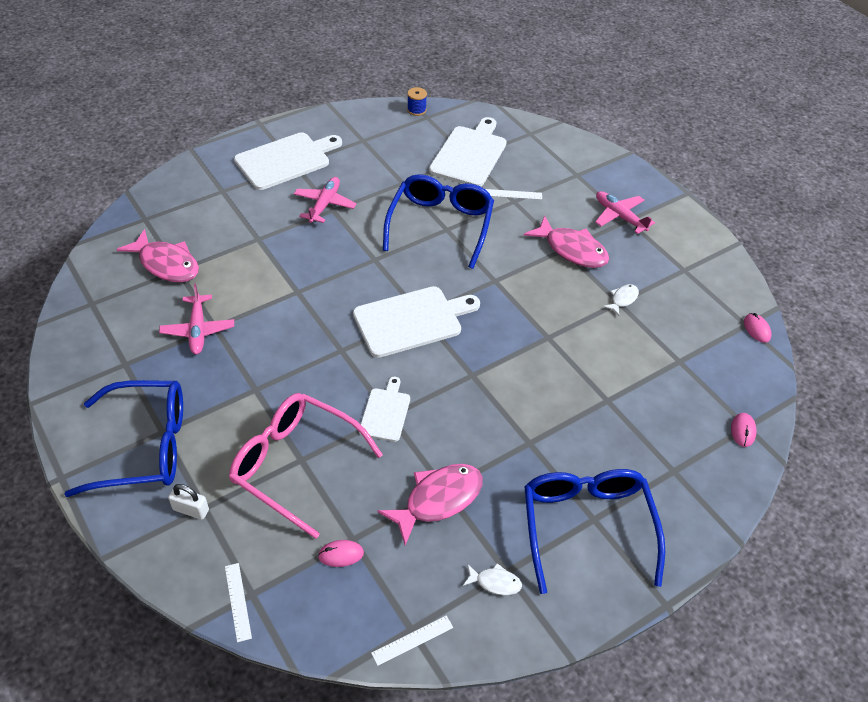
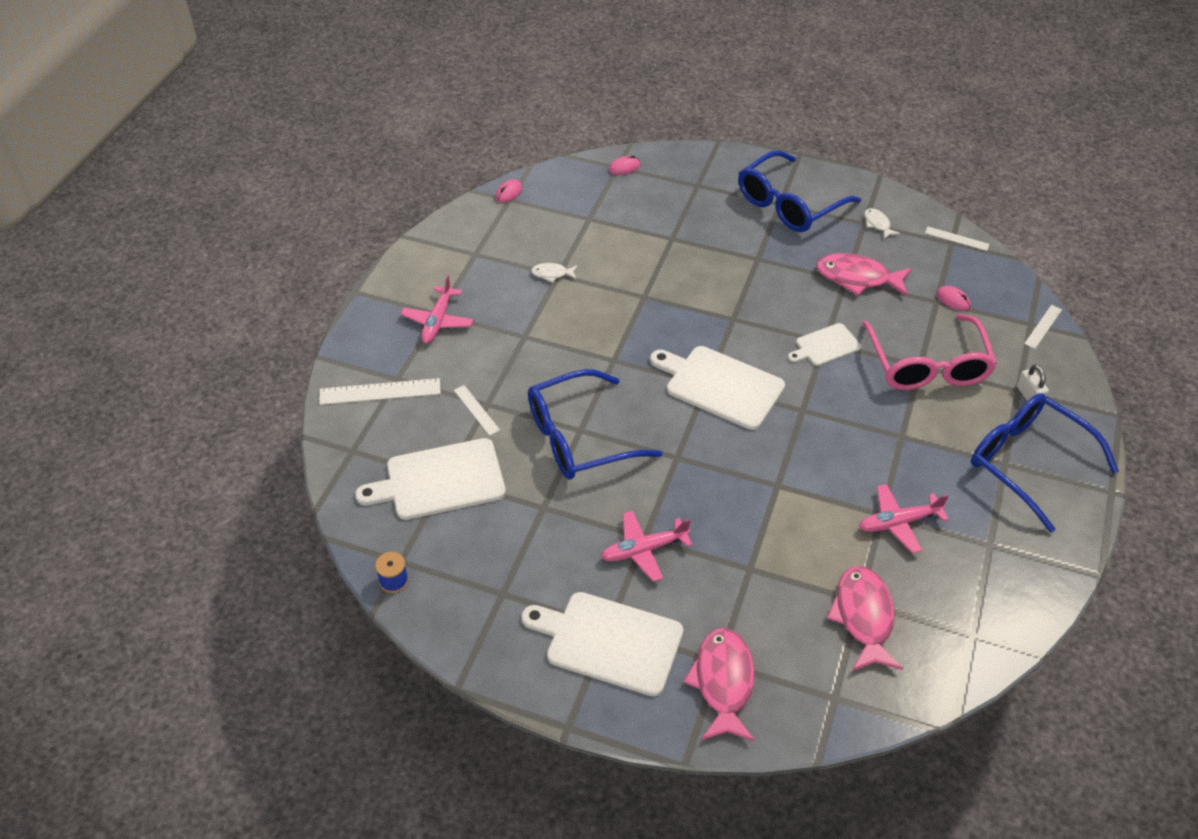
camera: 125 degrees left, 0 degrees up
pink plane [159,283,234,355] -> pink plane turned 150 degrees counterclockwise [859,484,949,553]
pink fish [524,215,609,268] -> pink fish moved to [684,628,755,742]
none -> white ruler [319,378,441,405]

